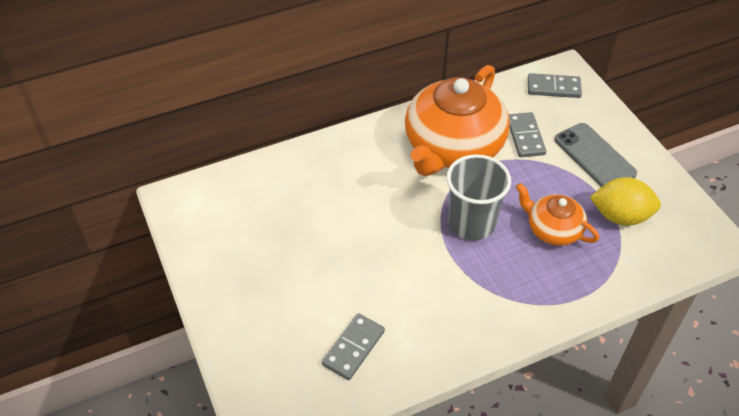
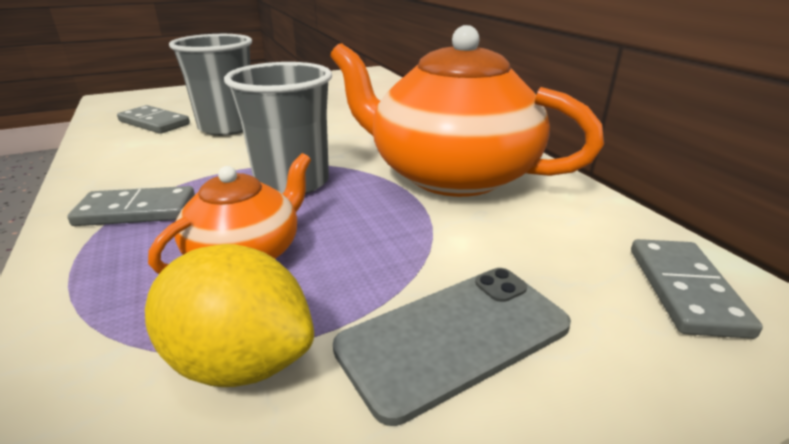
camera: 90 degrees right, 20 degrees down
grey domino [508,112,546,157] -> grey domino moved to [67,186,195,226]
yellow lemon [590,177,661,226] -> yellow lemon turned 75 degrees counterclockwise [145,244,314,387]
none -> grey cup [169,34,252,136]

